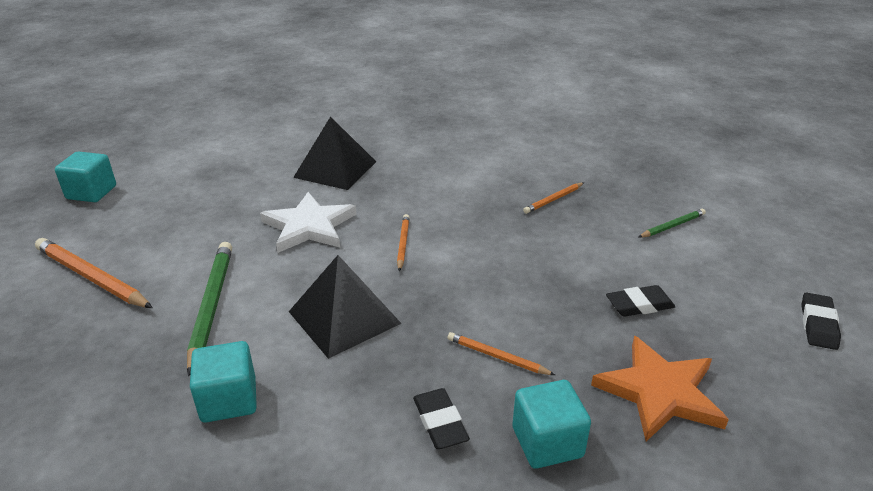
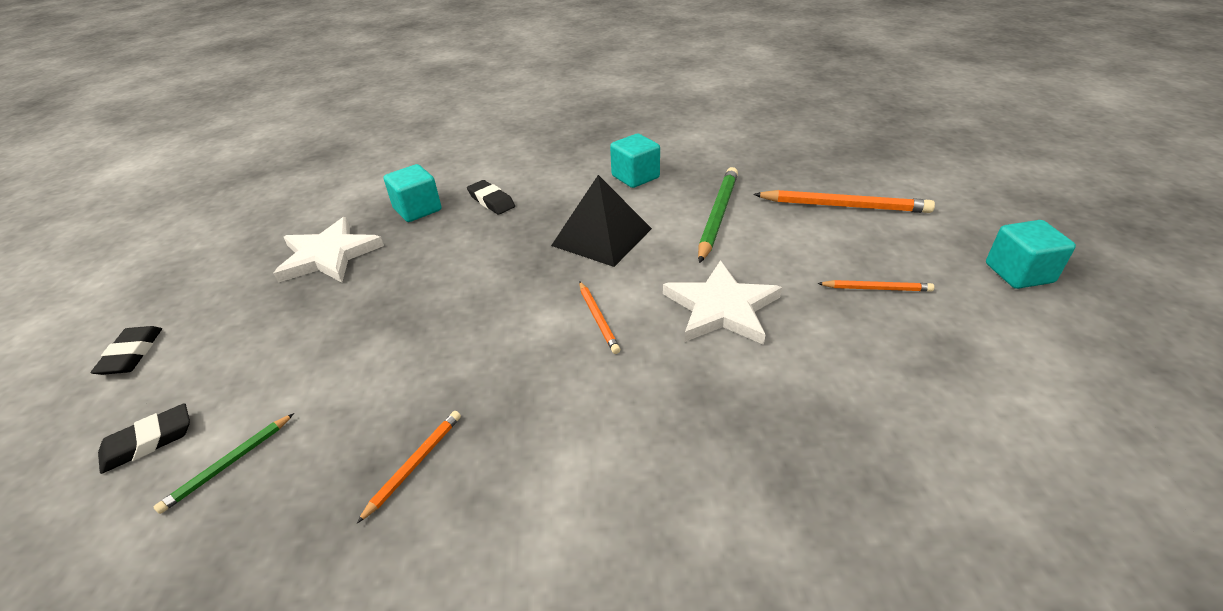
camera: 160 degrees right, 5 degrees up
green pencil [187,242,232,376] -> green pencil turned 135 degrees counterclockwise [698,167,738,263]
black pyramid [293,116,376,190] -> none
orange pencil [447,332,555,375] -> orange pencil moved to [817,280,934,292]
orange star [591,336,729,442] -> white star [273,217,384,283]
black eraser [606,285,675,317] -> black eraser moved to [98,403,190,474]

